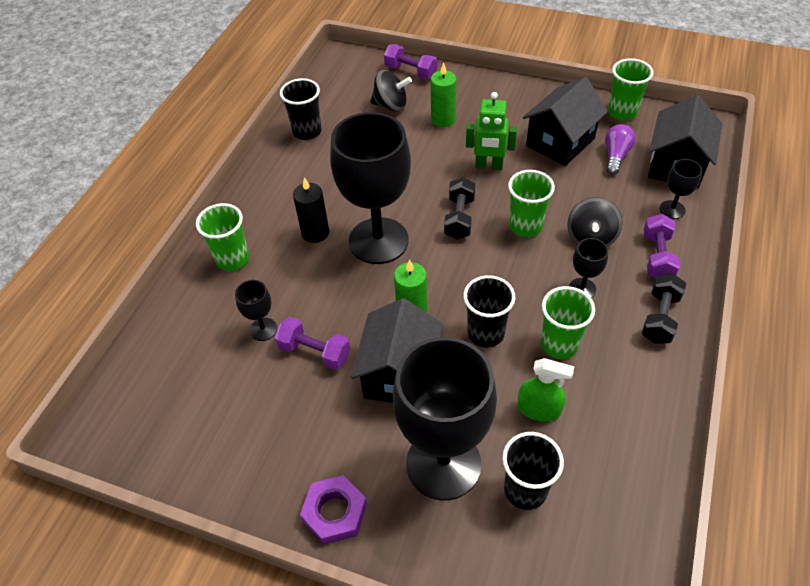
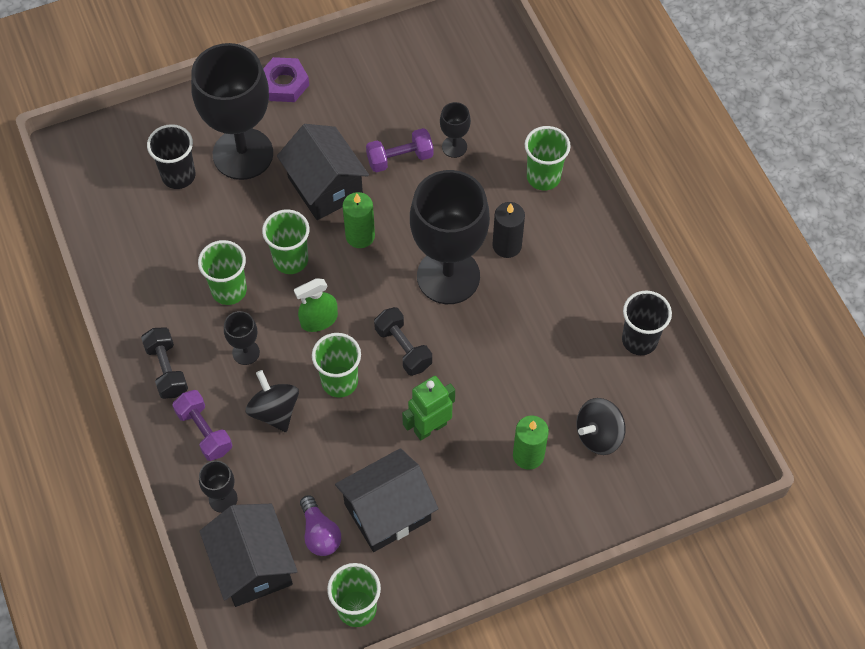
camera: 135 degrees right, 10 degrees up
purple dumbbell [384,44,437,79] -> none
black cup [463,275,516,347] -> green cup [262,210,310,274]
green spray bottle [518,358,574,422] -> green spray bottle moved to [294,278,338,332]
black house [523,77,608,166] -> black house turned 60 degrees clockwise [335,448,439,552]

